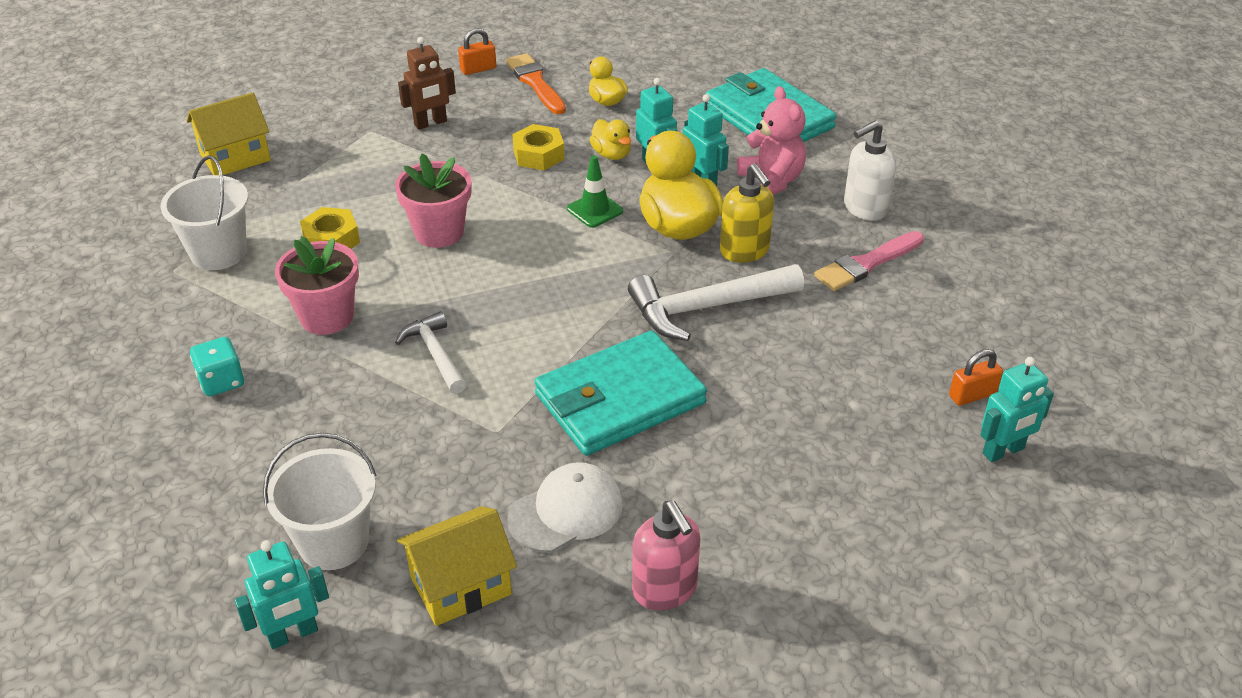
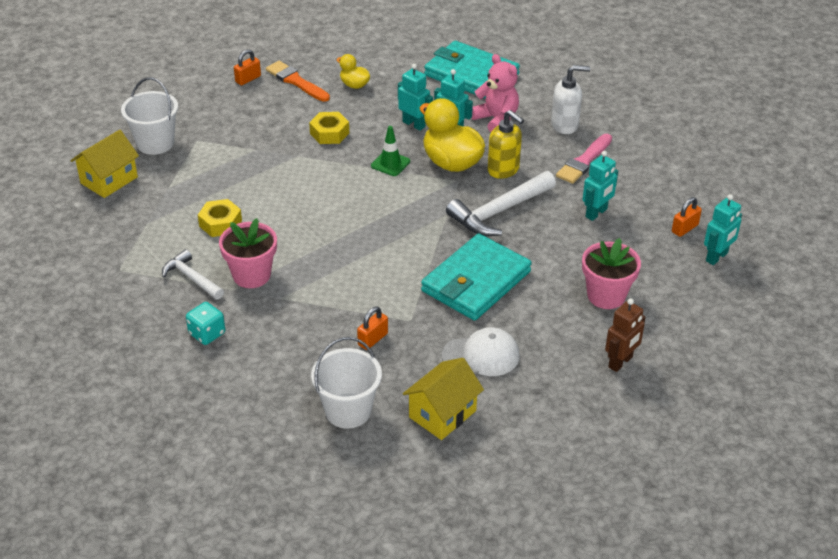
camera: 20 degrees left, 0 degrees up
white bucket [160,155,248,270] -> white bucket moved to [121,77,178,155]
turquoise robot [234,540,329,649] -> turquoise robot moved to [582,151,618,221]
pink flower pot [395,154,472,248] -> pink flower pot moved to [582,238,641,309]
white hammer [395,311,466,394] -> white hammer moved to [162,249,224,300]
brown robot [398,37,456,130] -> brown robot moved to [605,298,645,372]
white cap [507,462,623,552] -> white cap turned 45 degrees clockwise [442,327,520,376]
yellow duck [589,119,631,160] -> none
pink soap dispenser [632,501,700,610] -> none
white soap dispenser [844,121,896,221] -> white soap dispenser turned 135 degrees counterclockwise [551,65,590,134]
none -> orange padlock [357,306,388,350]

